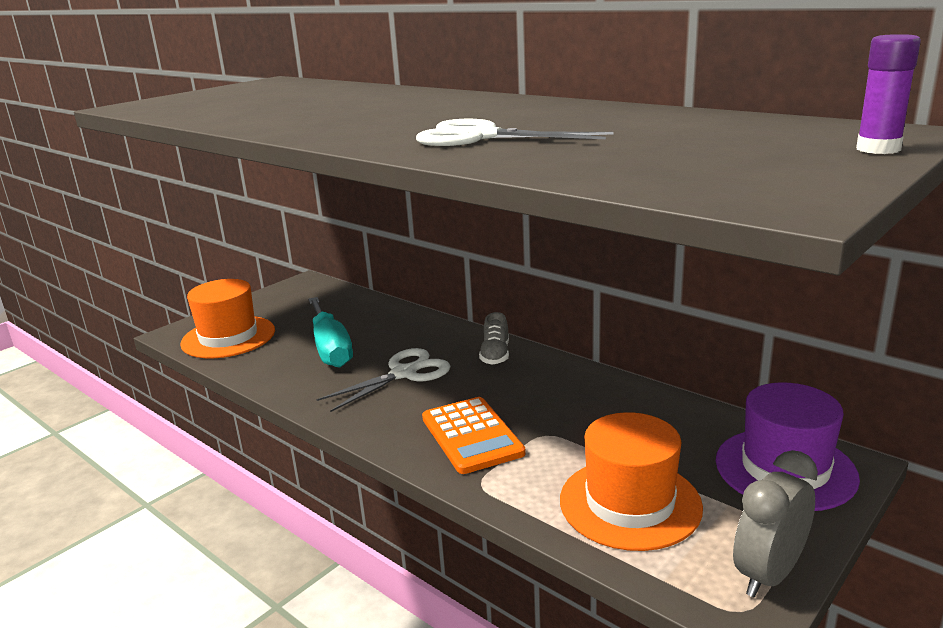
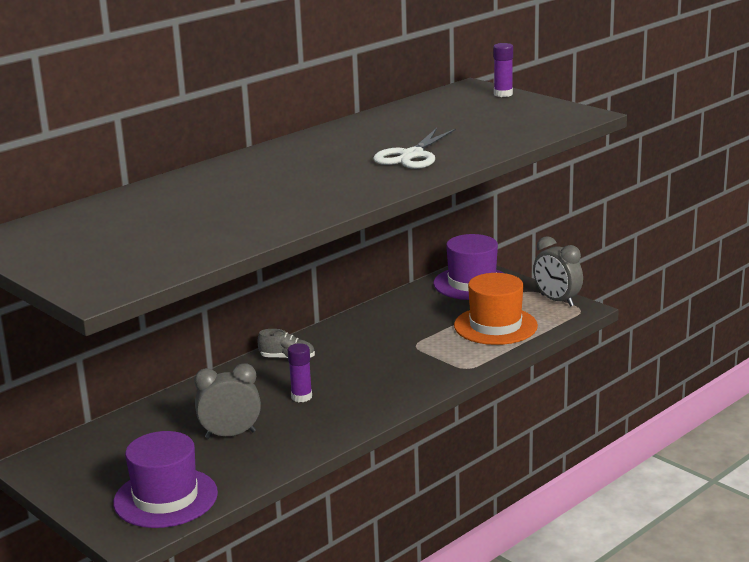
camera: 85 degrees left, 0 degrees up
orange hat [180,279,275,358] -> purple hat [113,431,218,528]
turquoise screwdriver [308,297,353,367] -> grey clock [194,363,261,439]
white scissors [317,348,451,412] -> purple glue stick [288,343,312,402]
orange calculator [422,397,526,474] -> none

